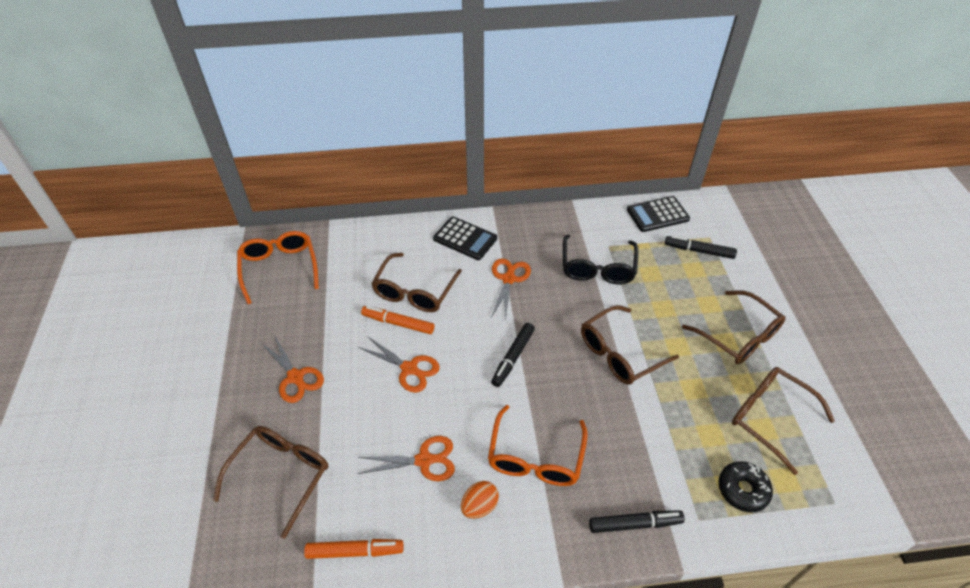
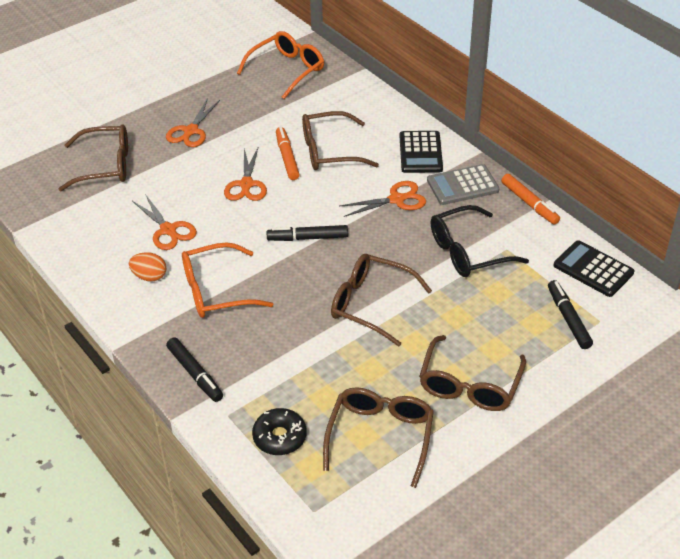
camera: 60 degrees right, 5 degrees down
orange marker [304,539,403,559] -> orange marker moved to [501,174,560,225]
none -> grey calculator [427,164,499,205]

